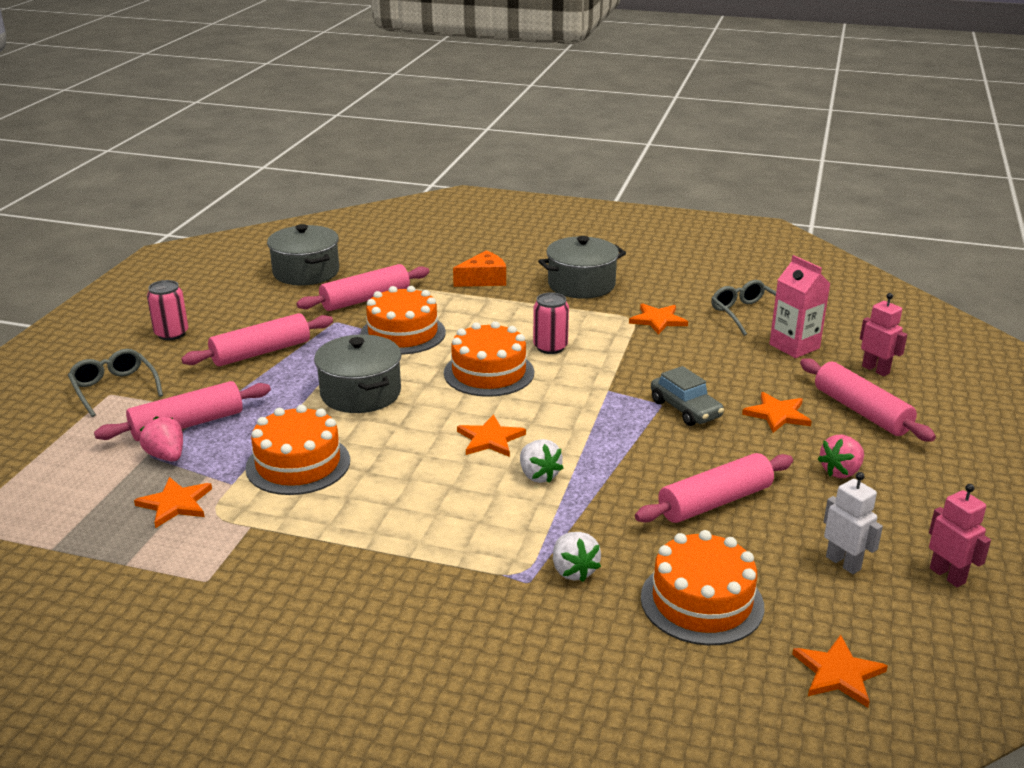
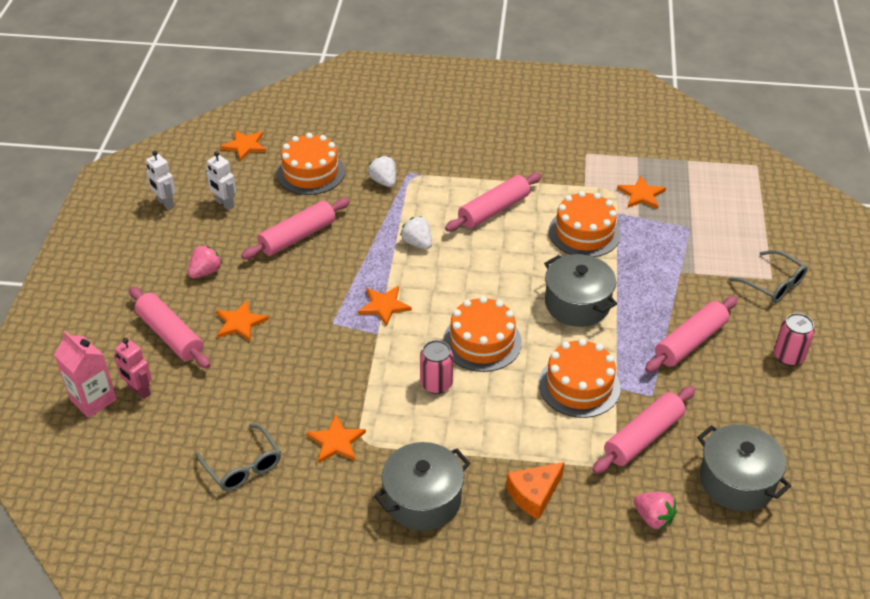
camera: 170 degrees right, 15 degrees up
pink rolling pin [94,381,271,441] -> pink rolling pin moved to [445,173,542,232]
pink strawberry [140,416,183,461] -> pink strawberry moved to [634,492,677,530]
orange star [457,414,526,457] -> orange star moved to [358,286,412,326]
grey car [651,366,724,426] -> none
pink carton [769,255,830,358] -> pink carton moved to [54,331,117,418]
pink robot [929,484,991,587] -> white robot [146,151,176,210]

